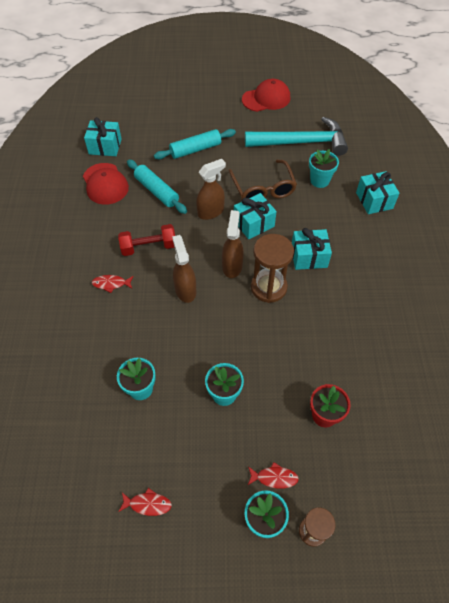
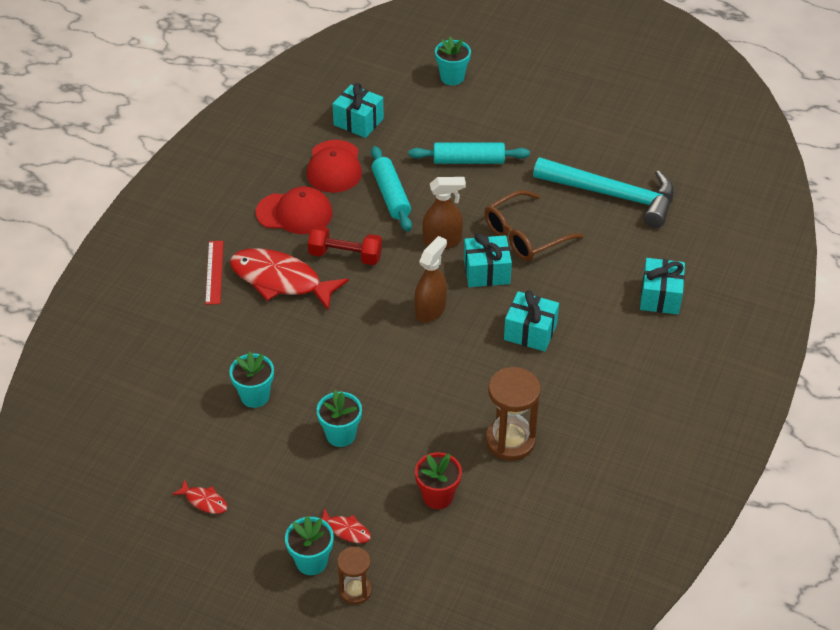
camera: 25 degrees right, 10 degrees down
red fish [92,275,134,293] -> red fish [230,248,349,310], size x2.33
brown spray bottle [172,235,196,303] -> none
brown glasses [229,159,297,199] -> brown glasses turned 45 degrees clockwise [485,190,584,261]
red cap [242,79,290,112] -> red cap moved to [256,186,333,234]
brown hourglass [251,234,294,303] -> brown hourglass moved to [486,367,541,461]
turquoise flower pot [309,149,339,188] -> turquoise flower pot moved to [435,37,471,85]
none -> red ruler [205,241,224,305]

